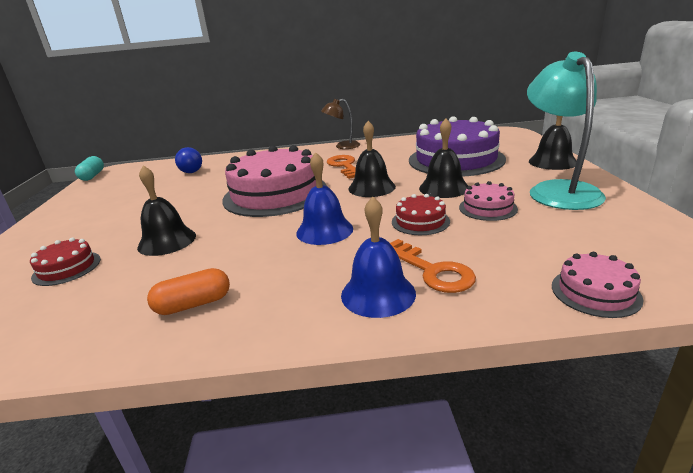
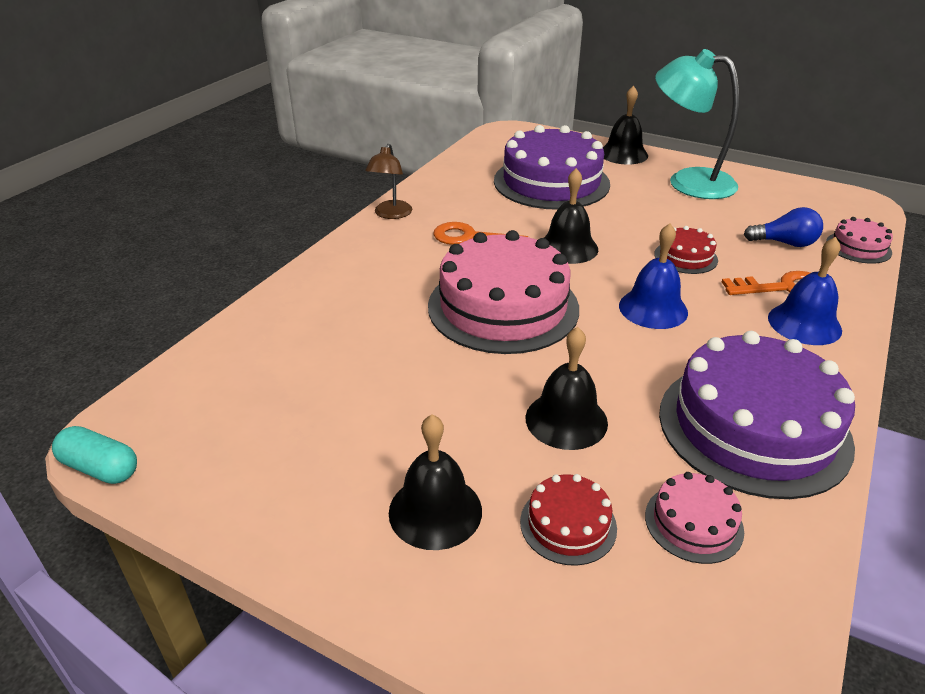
camera: 60 degrees left, 10 degrees up
orange capsule [147,268,230,315] -> purple cake [659,331,855,499]
blue light bulb [175,147,202,173] -> blue light bulb moved to [744,207,823,247]
black bell [419,119,468,198] -> black bell moved to [389,414,482,550]
pink cake [459,181,518,221] -> pink cake moved to [645,472,744,564]

